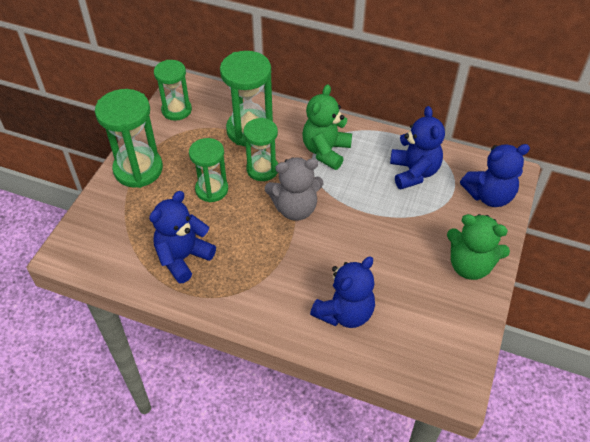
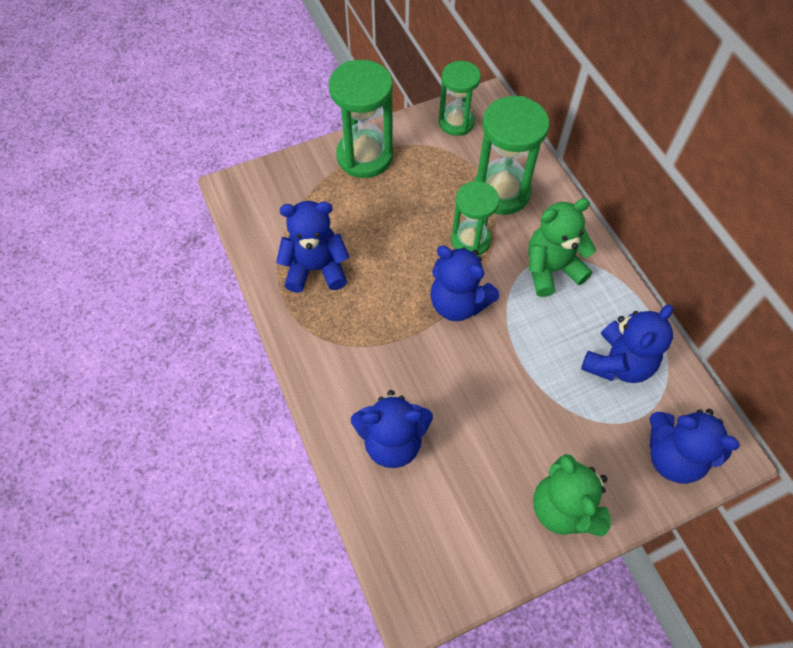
camera: 45 degrees right, 10 degrees up
green hourglass [189,138,228,202] -> none
grey teddy bear [265,157,323,220] -> blue teddy bear [430,246,499,321]

